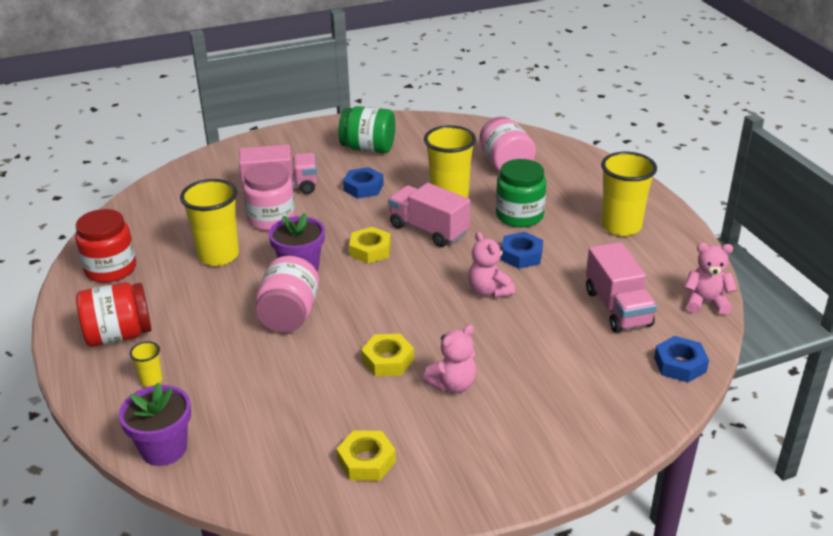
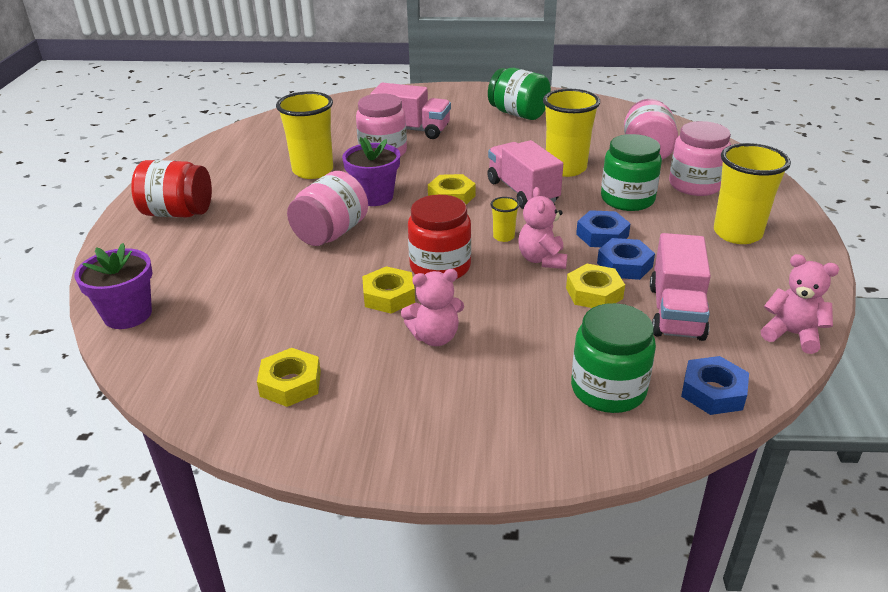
camera: 25 degrees right, 0 degrees up
red jar [75,209,136,283] -> red jar moved to [408,195,471,279]
yellow cup [130,341,163,387] -> yellow cup moved to [490,197,520,242]
blue nut [343,167,384,199] -> blue nut moved to [597,238,655,280]
none -> yellow nut [566,264,625,308]
none -> green jar [571,303,656,413]
none -> pink jar [669,121,731,196]

